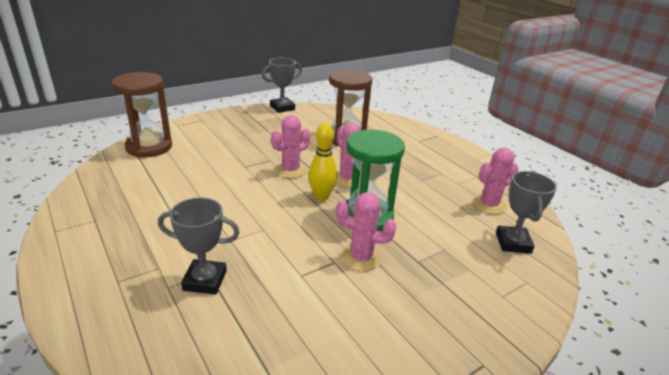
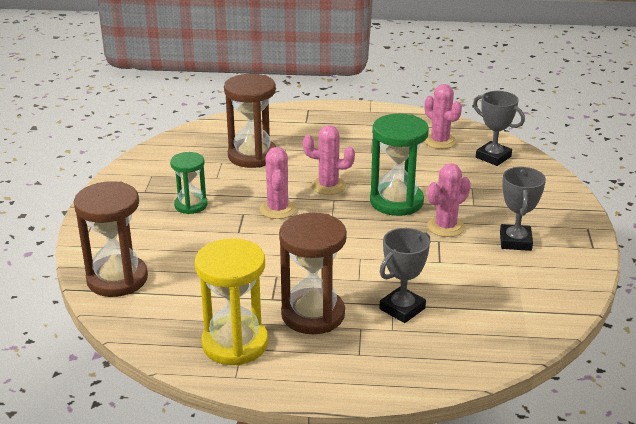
camera: 50 degrees left, 0 degrees up
grey trophy [262,58,302,113] -> grey trophy moved to [500,167,546,251]
yellow bowling pin [308,123,337,201] -> none
pink cactus [473,148,519,214] -> pink cactus turned 45 degrees counterclockwise [424,84,462,149]
none -> green hourglass [170,152,207,214]
none -> yellow hourglass [195,238,268,366]
none -> brown hourglass [279,213,347,334]

